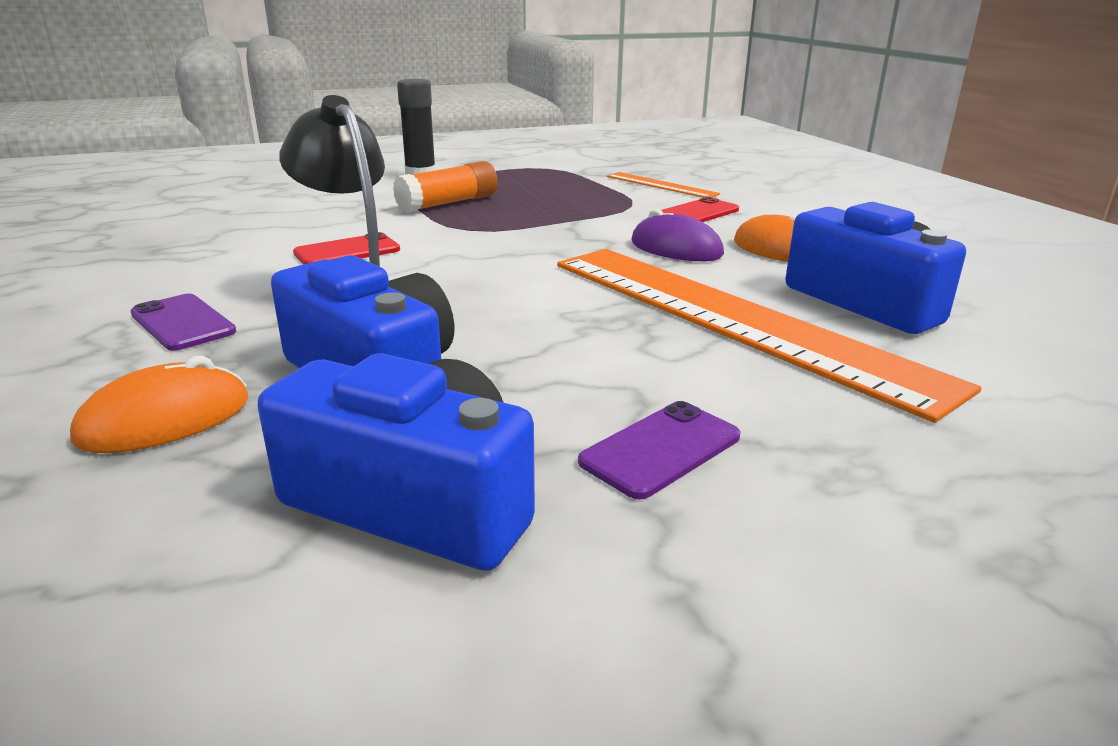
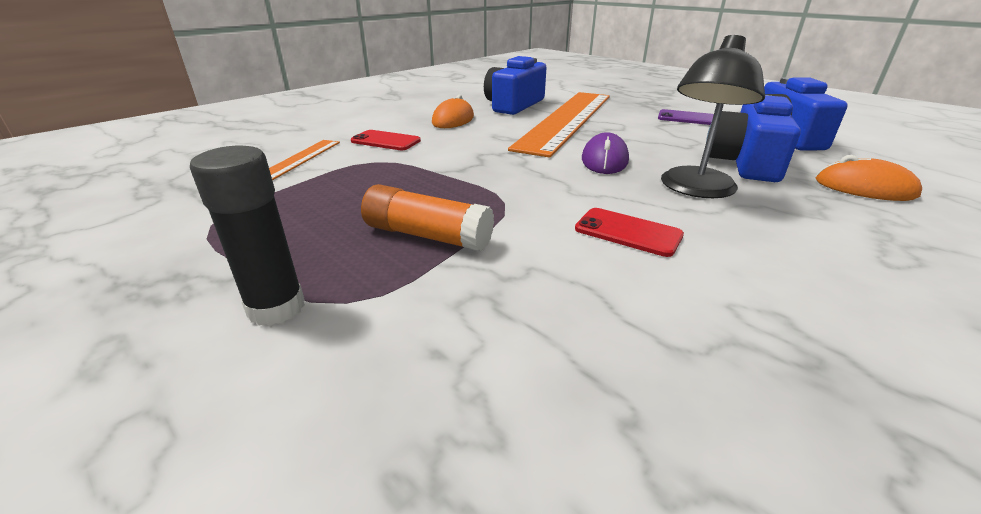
camera: 115 degrees left, 5 degrees up
purple phone [130,294,236,351] -> none
purple mouse [632,209,724,261] -> purple mouse moved to [582,132,629,174]

